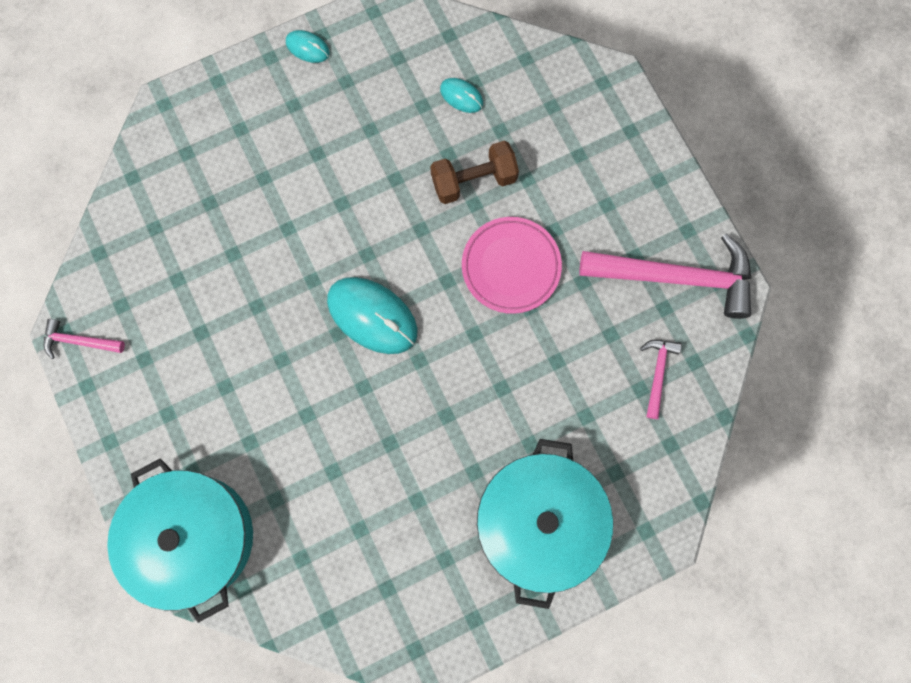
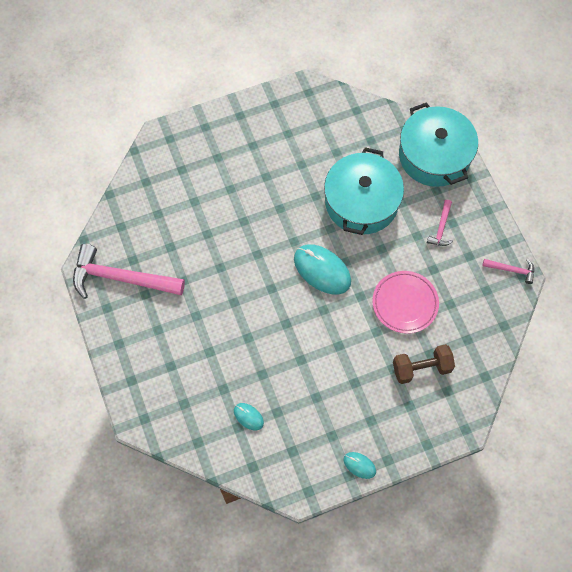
camera: 175 degrees left, 10 degrees down
brown dumbbell [430,141,519,204] -> brown dumbbell moved to [393,344,455,384]
pink plate [462,217,562,314] -> pink plate moved to [372,271,439,334]
turquoise pot [477,439,613,609] -> turquoise pot moved to [324,147,404,235]
pink hammer [640,340,682,419] -> pink hammer moved to [427,200,453,246]

